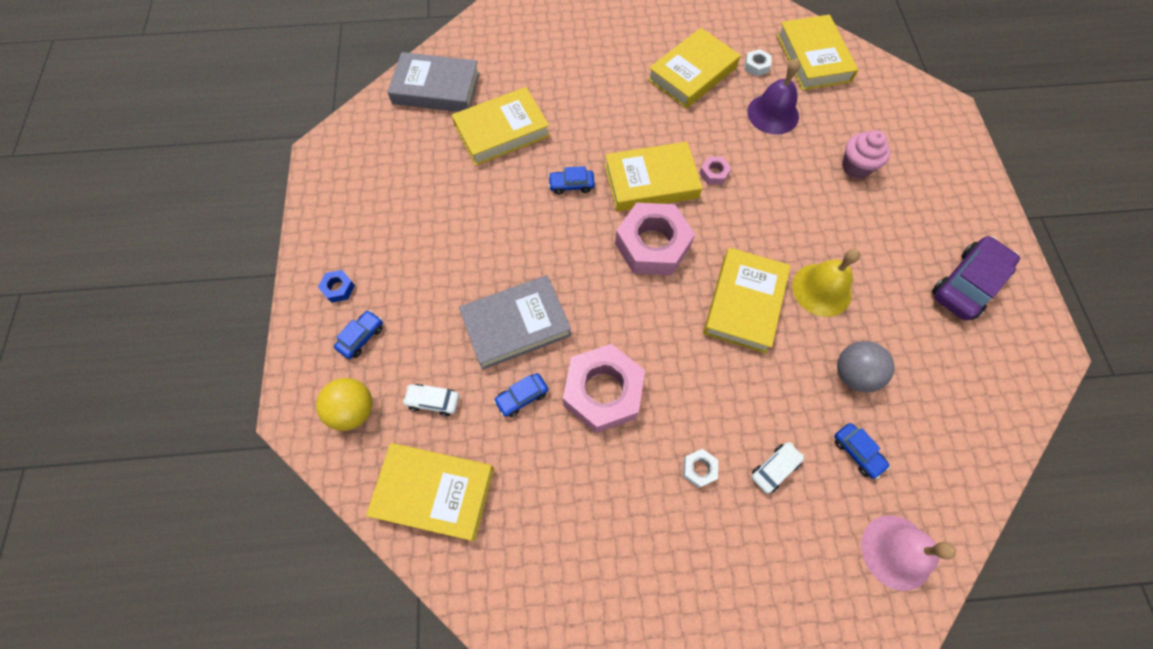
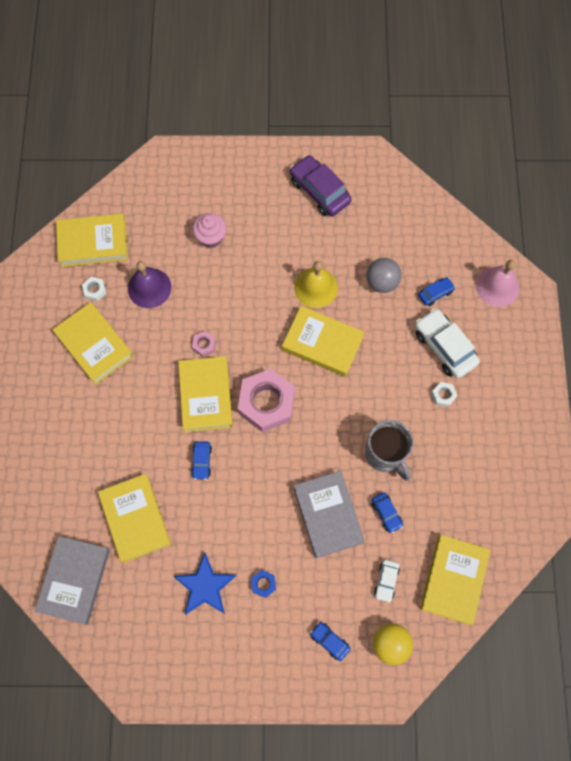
camera: 85 degrees left, 5 degrees up
blue nut [318,270,355,303] -> blue nut moved to [251,570,276,598]
pink nut [563,344,645,433] -> grey mug [365,420,413,481]
white car [751,442,804,494] -> white car [415,308,480,378], size x1.94
none -> blue star [173,553,237,615]

